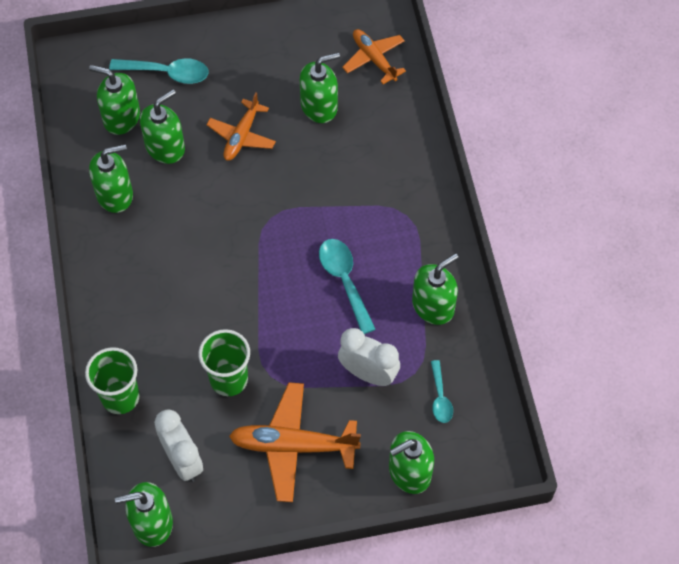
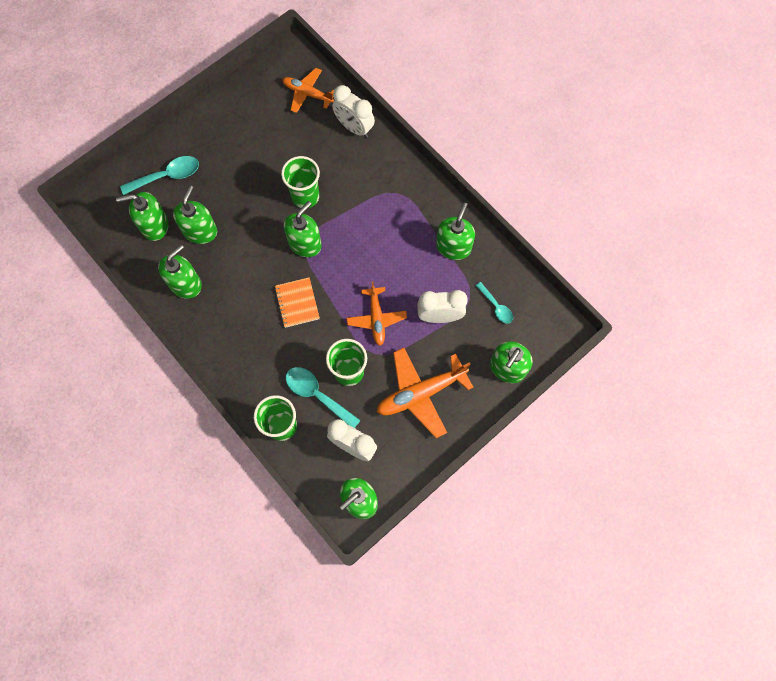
camera: 30 degrees left, 10 degrees up
orange plane [206,92,276,161] -> orange plane moved to [347,282,407,346]
green soap dispenser [300,53,340,123] -> green soap dispenser moved to [284,201,322,257]
turquoise spoon [319,239,376,334] -> turquoise spoon moved to [286,367,361,428]
none -> orange notebook [274,277,320,328]
none -> green cup [281,156,320,208]
none -> white clock [332,85,375,138]

